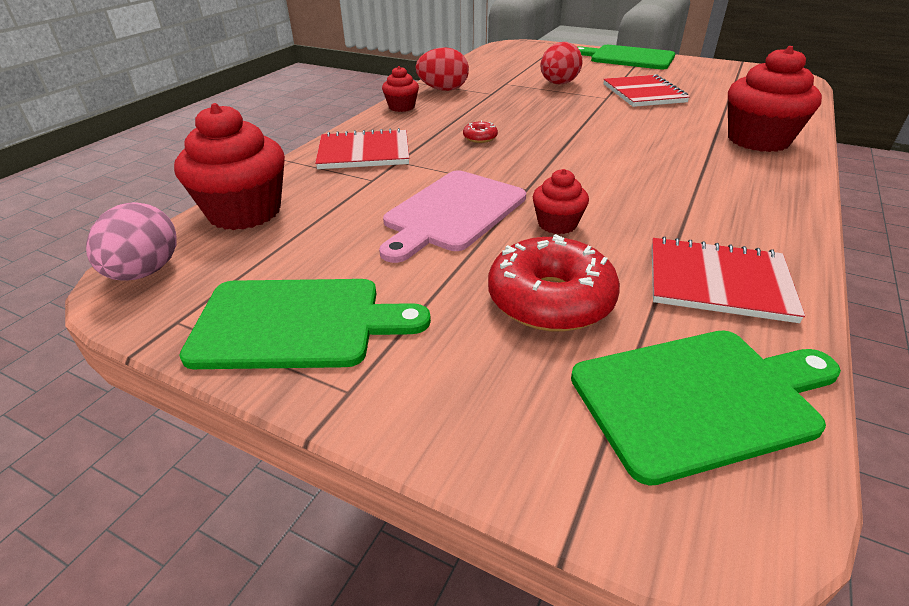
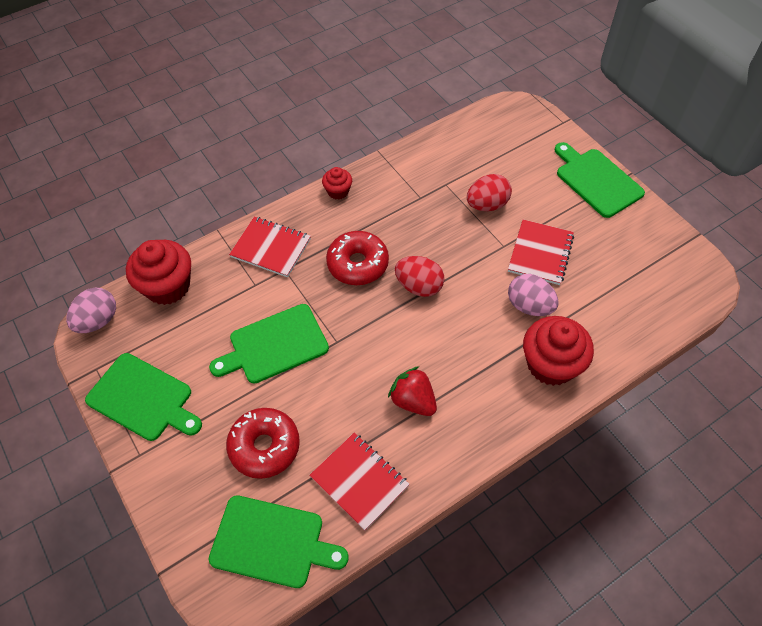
camera: 30 degrees right, 20 degrees up
pink cutting board [379,171,526,263] -> green cutting board [209,304,329,384]
red egg [416,47,469,91] -> red egg moved to [395,256,444,297]
red donut [463,121,498,143] -> red donut [326,231,389,285], size x2.28
red cupcake [533,169,589,234] -> none
none -> red strawberry [388,366,437,416]
none -> pink egg [508,274,558,316]

